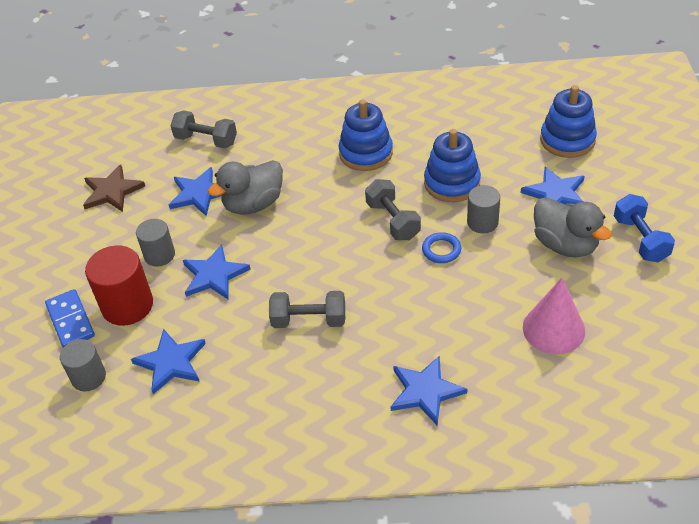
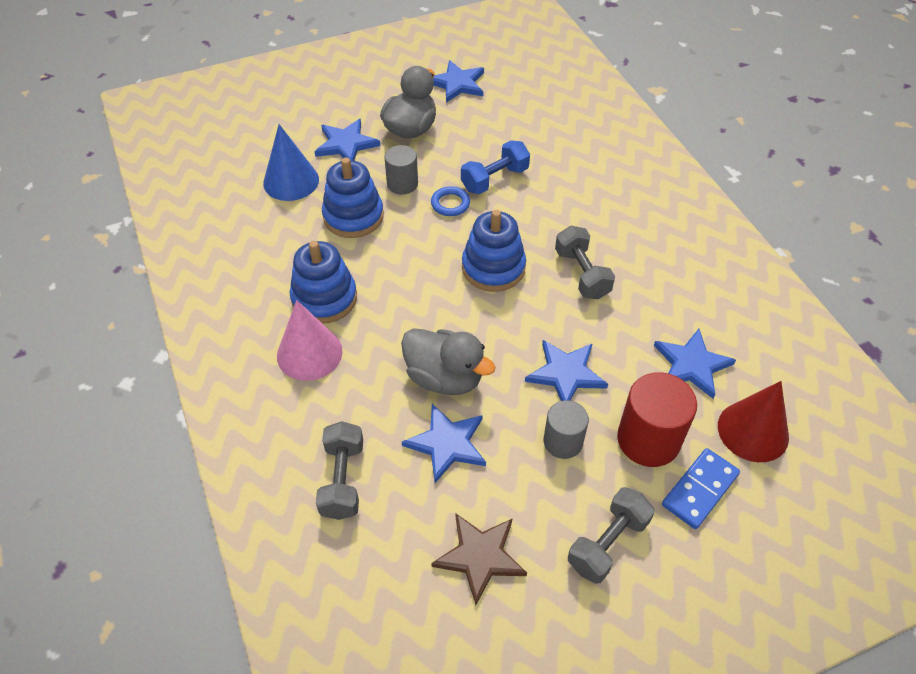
camera: 115 degrees left, 5 degrees up
grey cylinder [60,339,106,391] -> red cone [718,381,789,462]
grey dumbbell [365,179,421,240] -> grey dumbbell moved to [568,487,655,584]
blue star [391,355,467,425] -> blue star moved to [433,60,484,103]
pink cone [523,278,585,354] -> pink cone moved to [277,300,343,381]
blue stacking toy [540,85,597,158] -> blue stacking toy moved to [462,210,526,292]
blue dumbbell [614,194,675,262] -> blue dumbbell moved to [461,140,530,194]
none -> blue cone [263,124,319,201]

